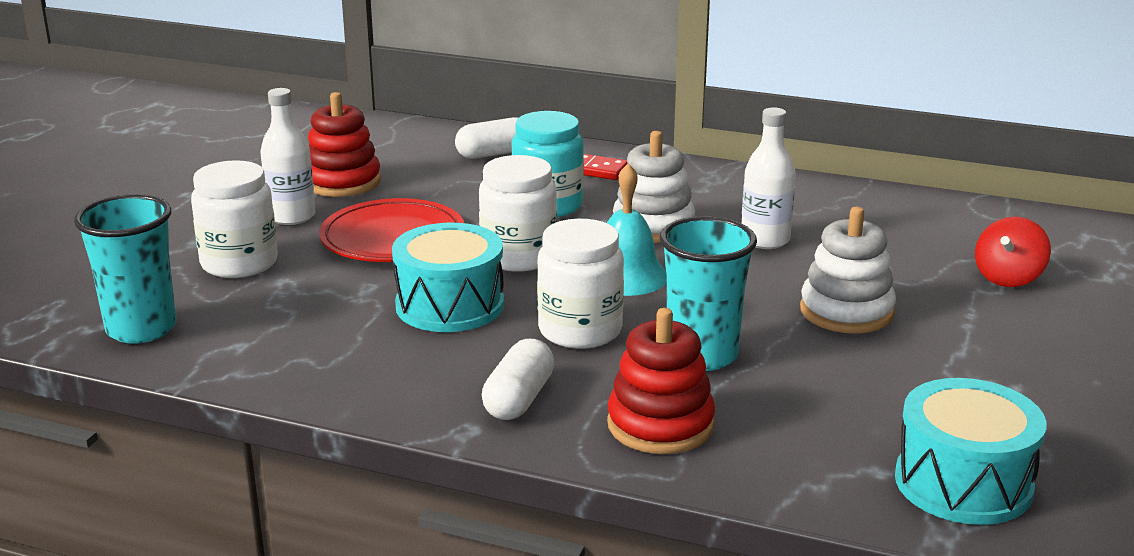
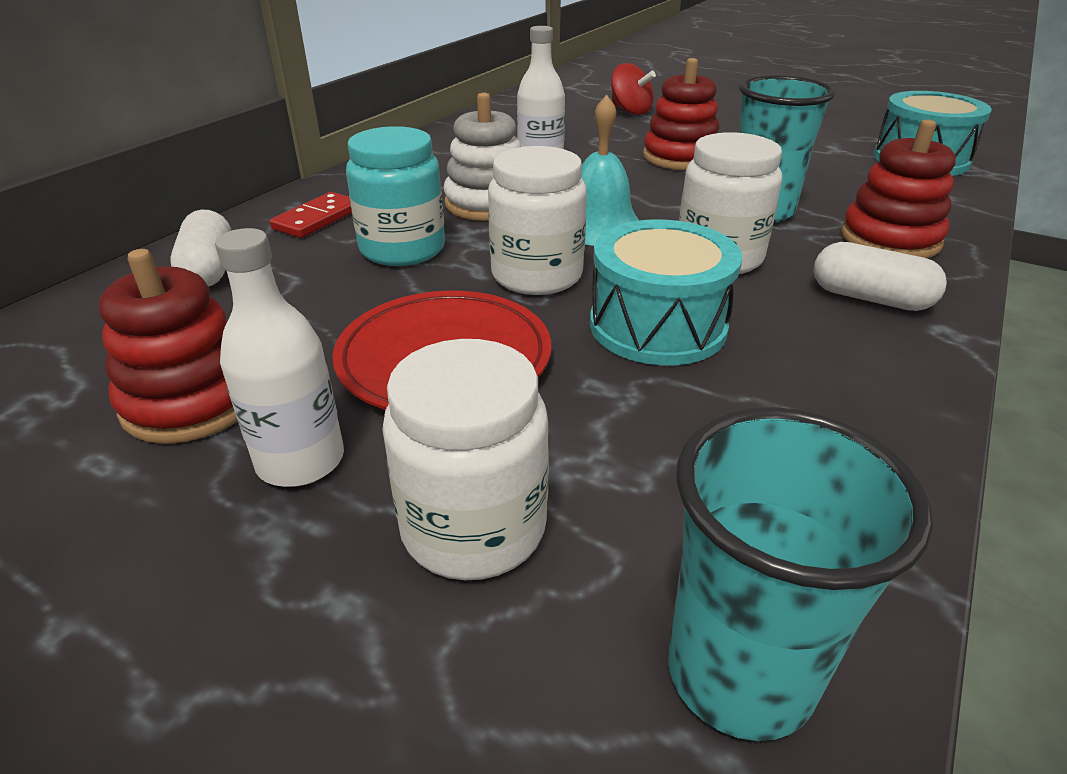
camera: 80 degrees left, 10 degrees up
white stacking toy [800,207,896,334] -> red stacking toy [643,58,720,170]

